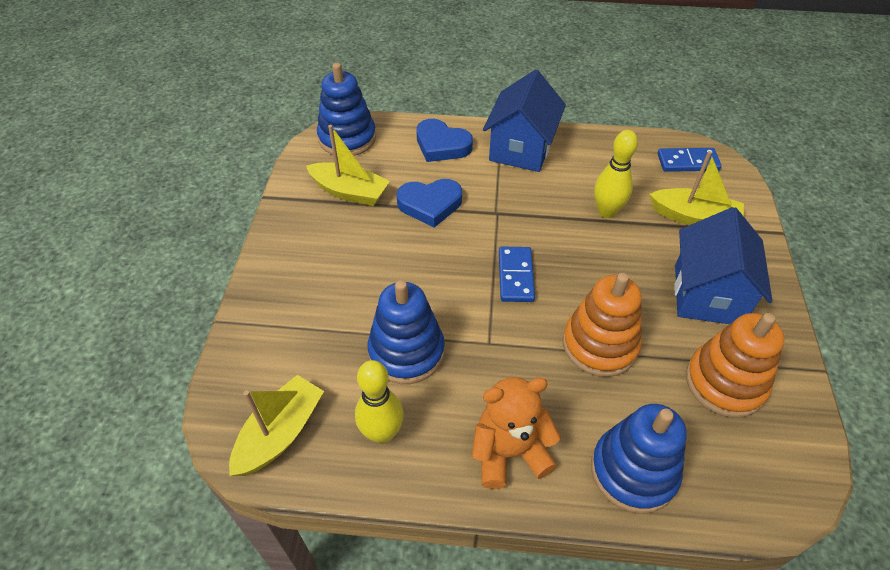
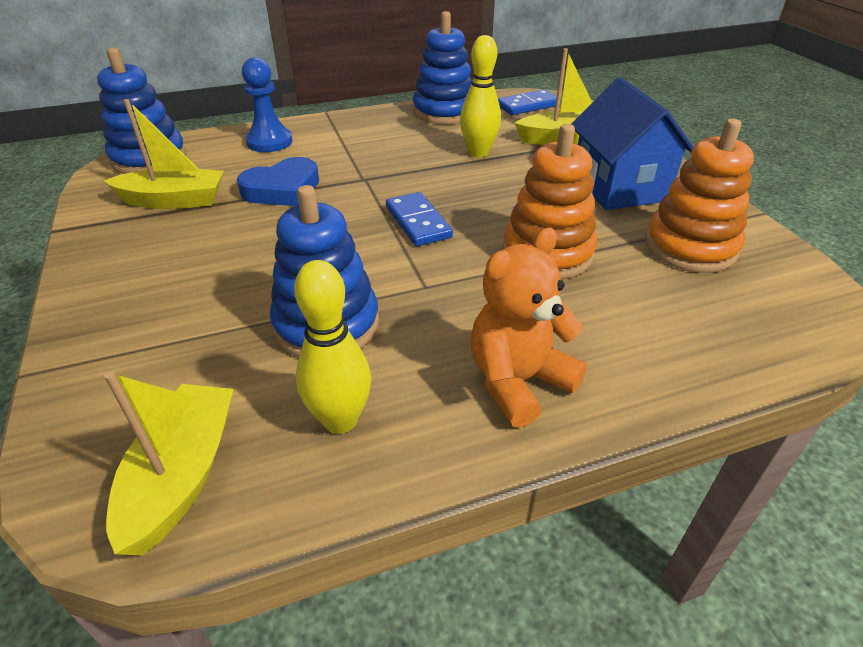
camera: 25 degrees left, 10 degrees down
blue heart [416,119,473,162] -> blue pawn [242,57,293,152]
blue house [483,70,566,172] -> none
blue stacking toy [591,404,687,514] -> blue stacking toy moved to [413,11,472,124]

